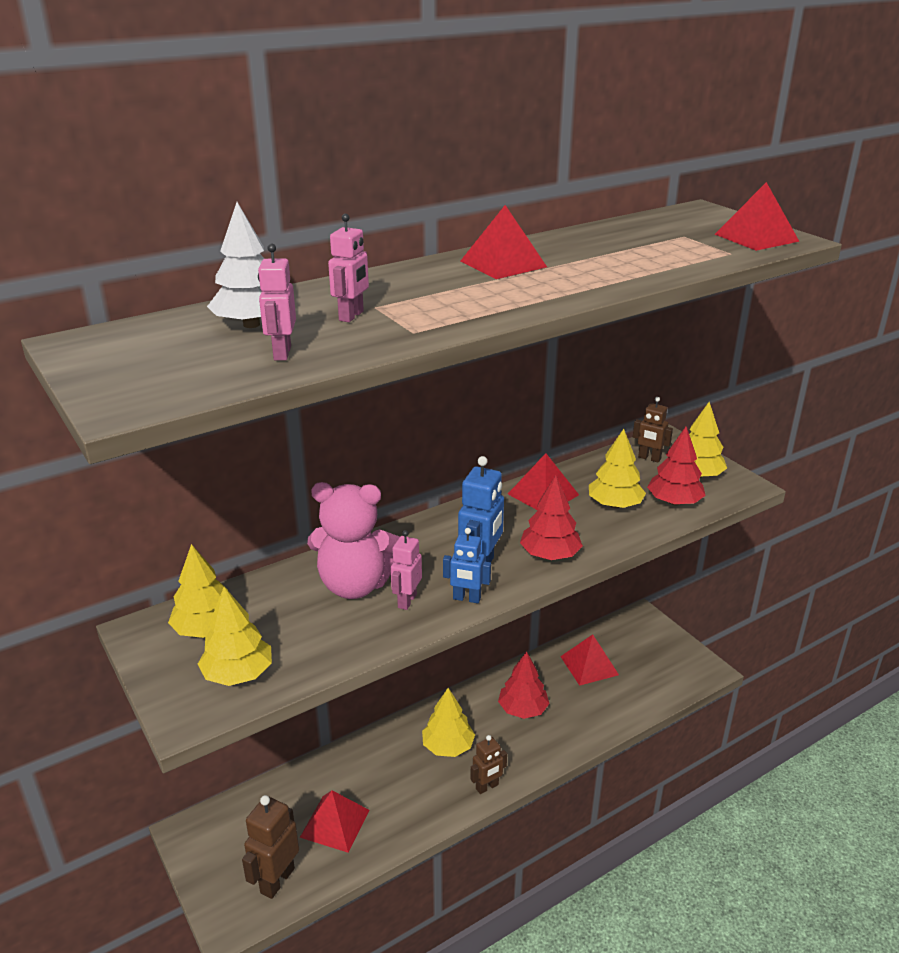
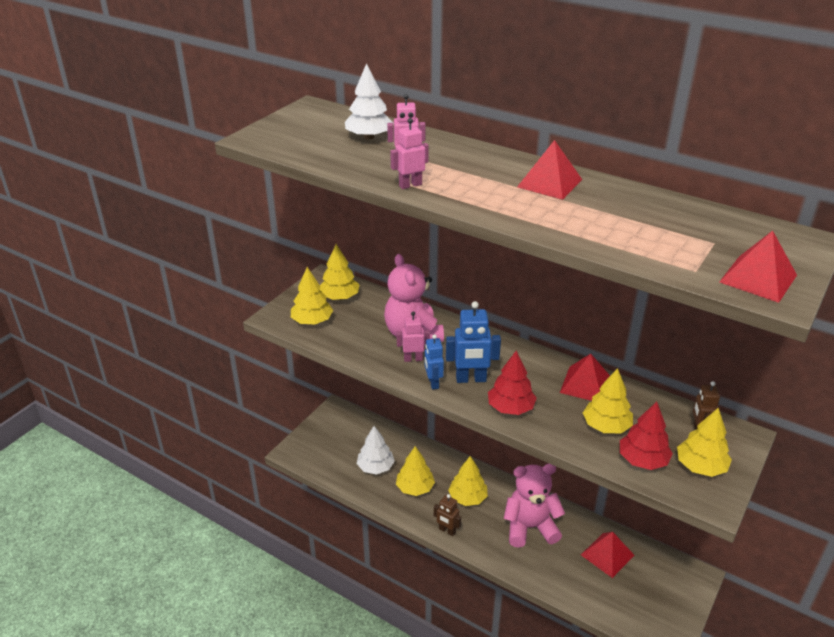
camera: 65 degrees right, 5 degrees up
brown robot [242,795,299,899] -> none
pink robot [258,244,296,360] -> pink robot moved to [390,118,429,189]
red pyramid [300,790,370,852] -> white tree [357,426,395,475]
red tree [498,651,550,719] -> pink teddy bear [504,464,565,548]
none -> yellow tree [396,446,435,496]

